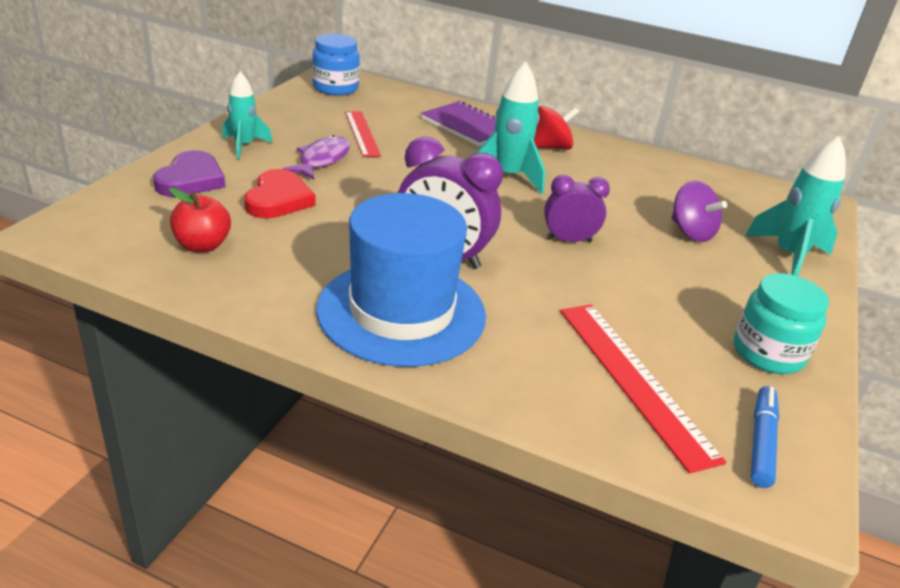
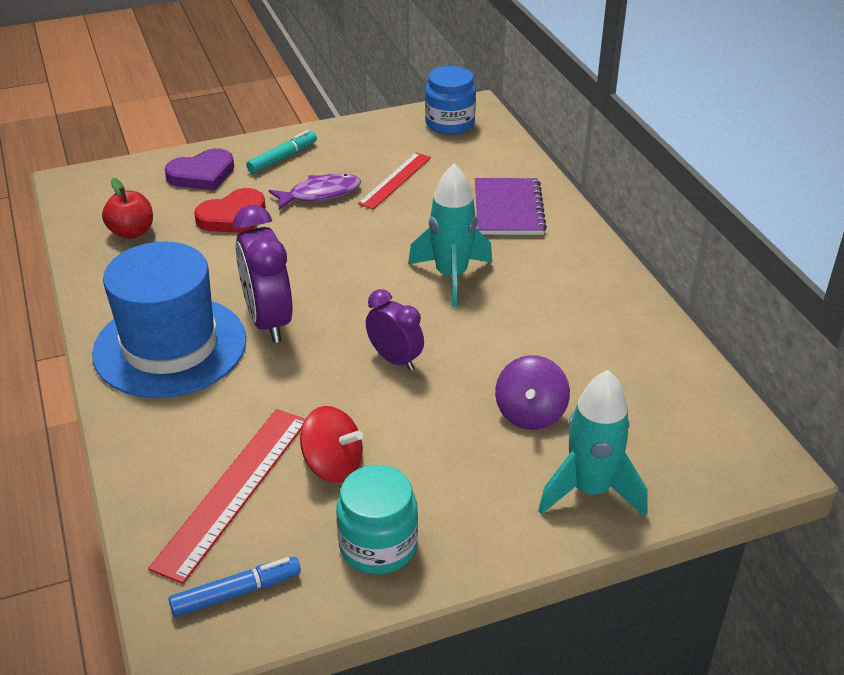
camera: 50 degrees right, 5 degrees up
turquoise rocket [222,72,272,159] -> turquoise marker [246,130,317,174]
red spinning top [534,106,579,150] -> red spinning top moved to [300,406,363,483]

